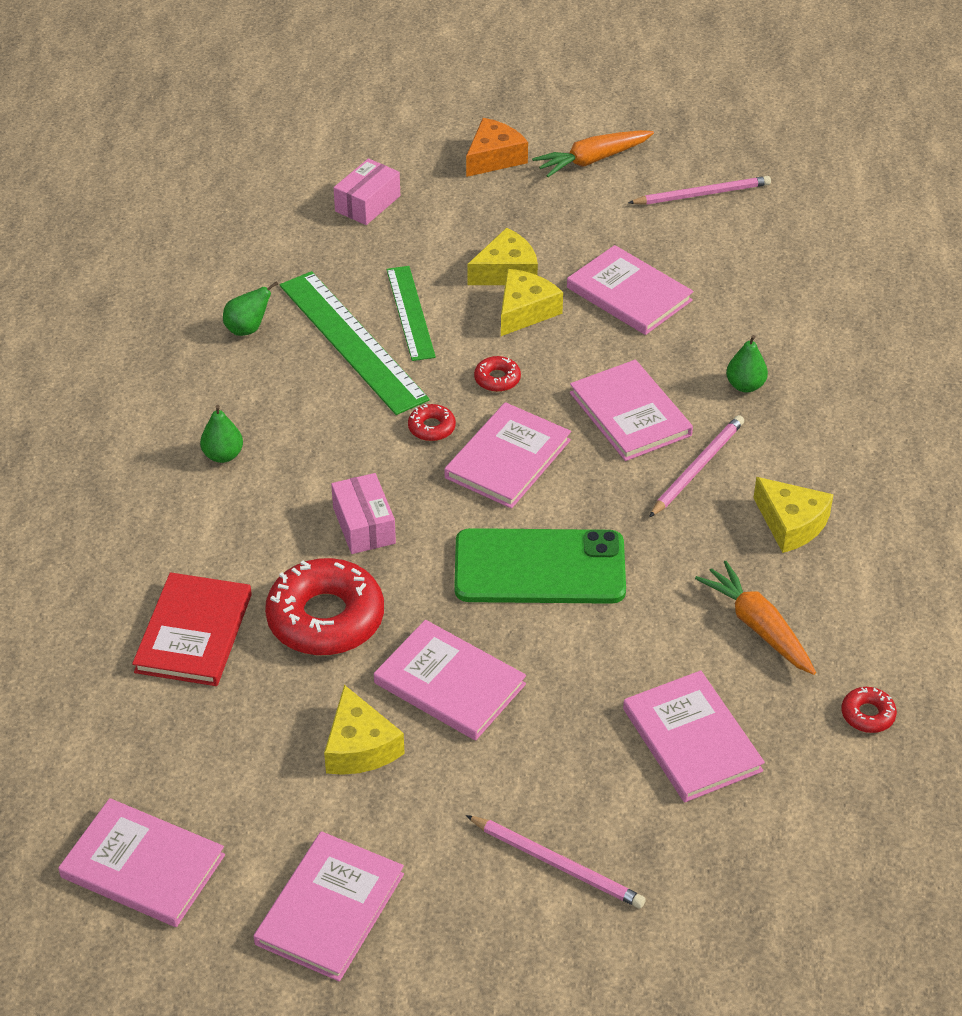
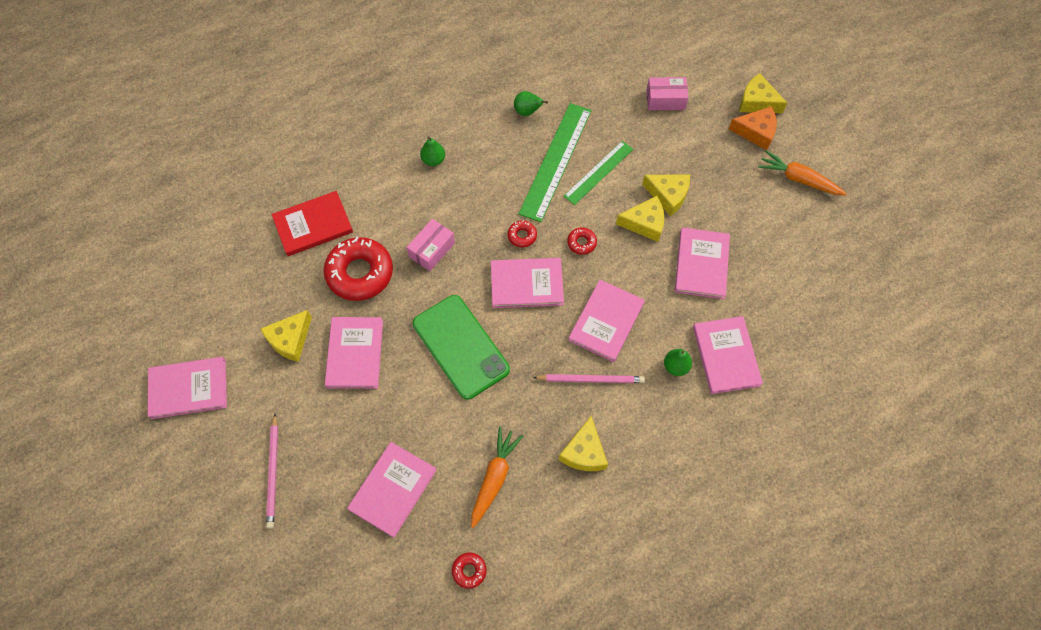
camera: 55 degrees right, 20 degrees up
pink book [58,798,225,927] -> pink book moved to [693,316,763,394]
pink pencil [628,176,771,205] -> none
none -> yellow cheese [740,73,787,113]

